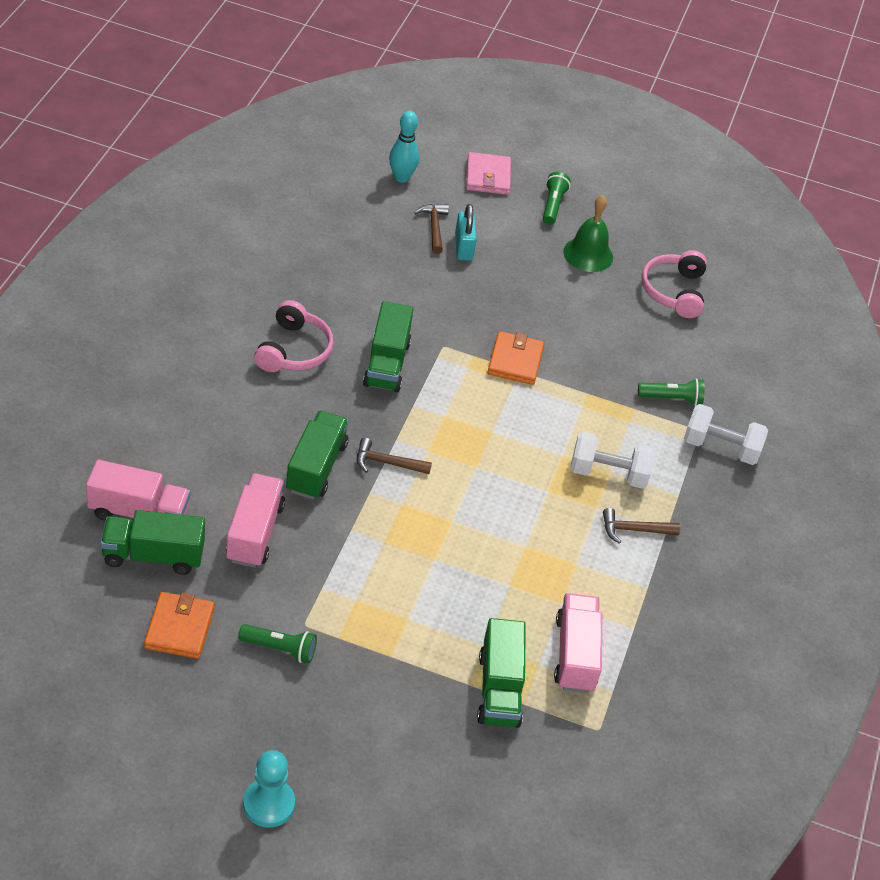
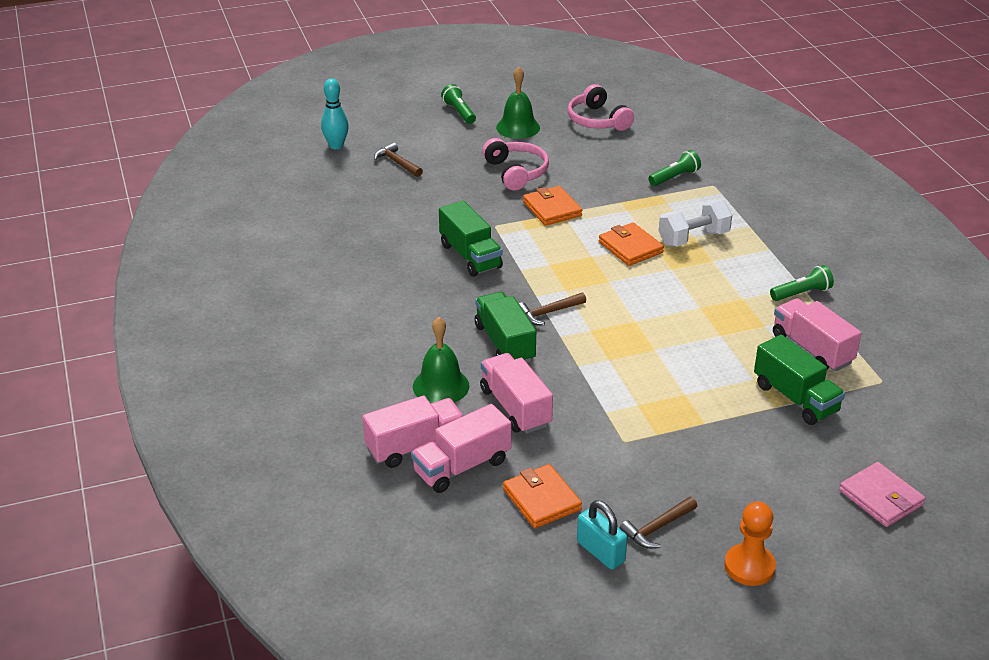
camera: 30 degrees left, 10 degrees down
green truck [100,510,205,575] -> pink truck [411,404,511,493]
green flashlight [238,624,317,663] -> green flashlight moved to [770,265,834,301]
turquoise pawn [243,750,295,828] -> orange pawn [724,501,776,586]
pink headphones [254,300,334,372] -> pink headphones moved to [482,138,549,191]
turquoise padlock [455,204,477,261] -> turquoise padlock moved to [577,500,627,570]
pink wallet [466,152,511,195] -> pink wallet moved to [839,462,925,527]
brown hammer [603,508,680,544] -> brown hammer moved to [619,497,697,549]
white dumbbell [684,404,768,465] -> none
none -> green bell [413,317,469,404]
none -> orange wallet [599,222,664,266]

